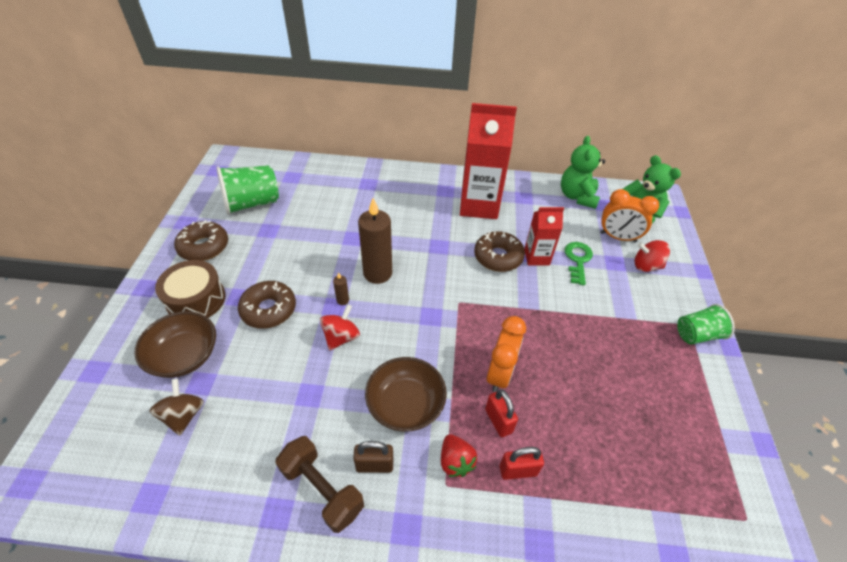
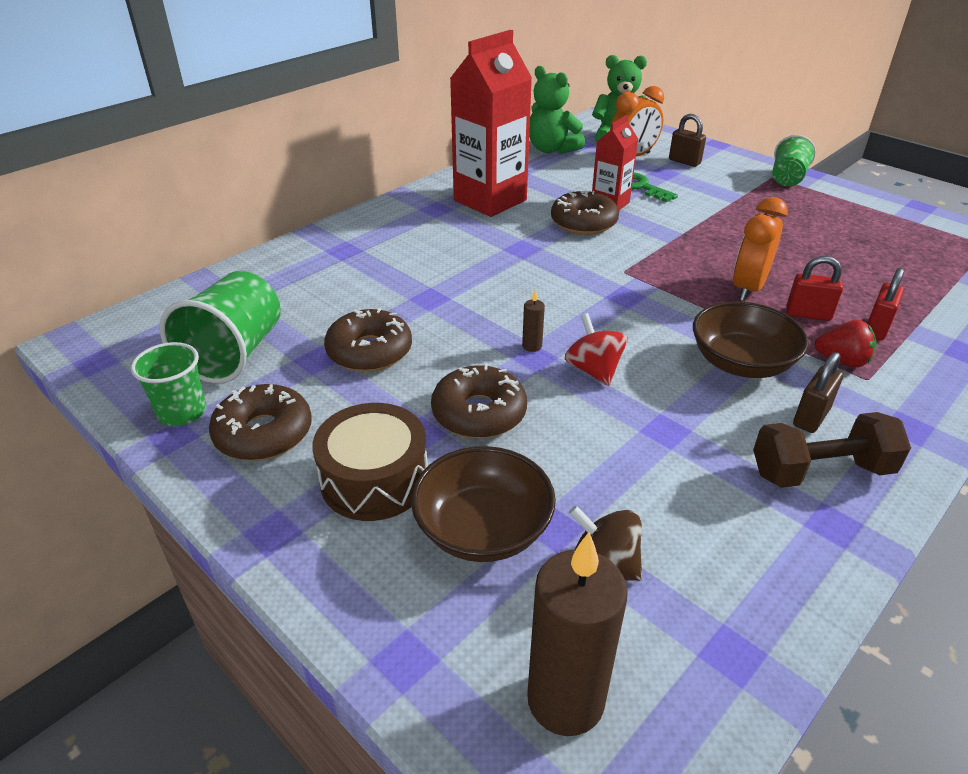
camera: 50 degrees left, 10 degrees down
brown candle [358,198,392,284] -> brown candle moved to [527,532,628,736]
orange clock [487,316,526,392] -> orange clock turned 120 degrees counterclockwise [733,197,788,301]
red spinning top [635,240,670,272] -> brown padlock [669,114,706,167]
none -> green cup [131,342,206,426]
none -> brown donut [324,308,412,372]

